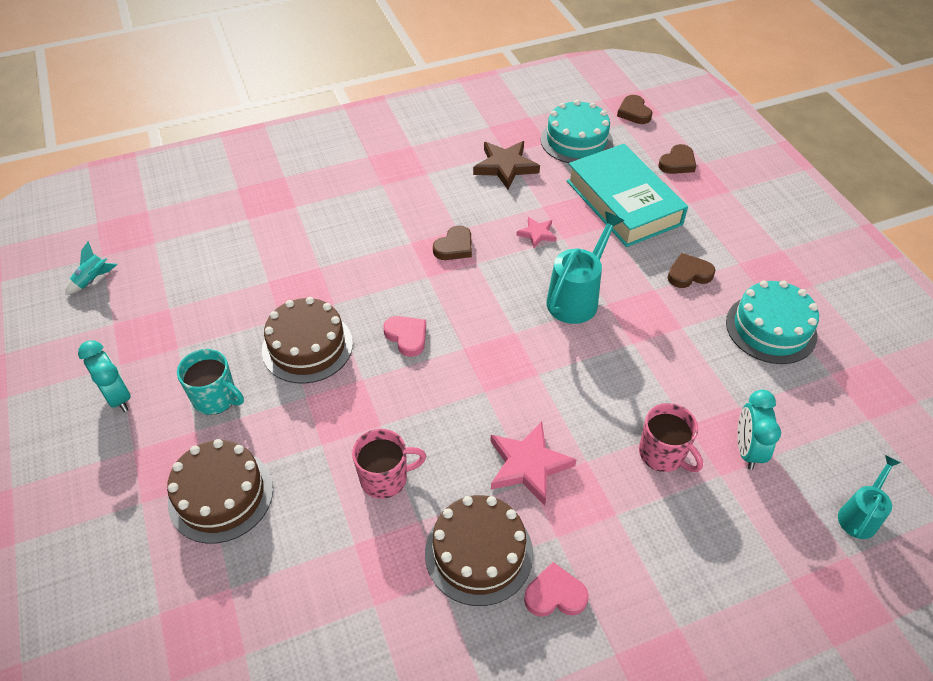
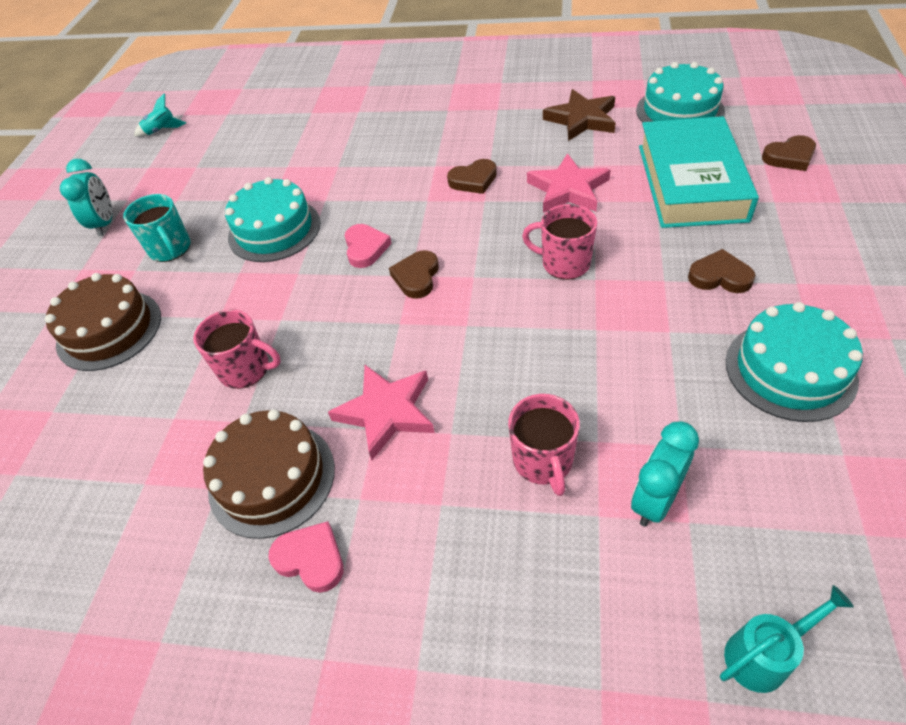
camera: 35 degrees right, 0 degrees up
brown cake [262,297,353,384] -> turquoise cake [225,177,320,262]
pink star [516,217,557,248] -> pink star [527,153,611,213], size x1.78
turquoise watering can [547,211,624,324] -> pink mug [522,204,597,280]
brown heart [617,95,653,124] -> brown heart moved to [389,250,439,299]

